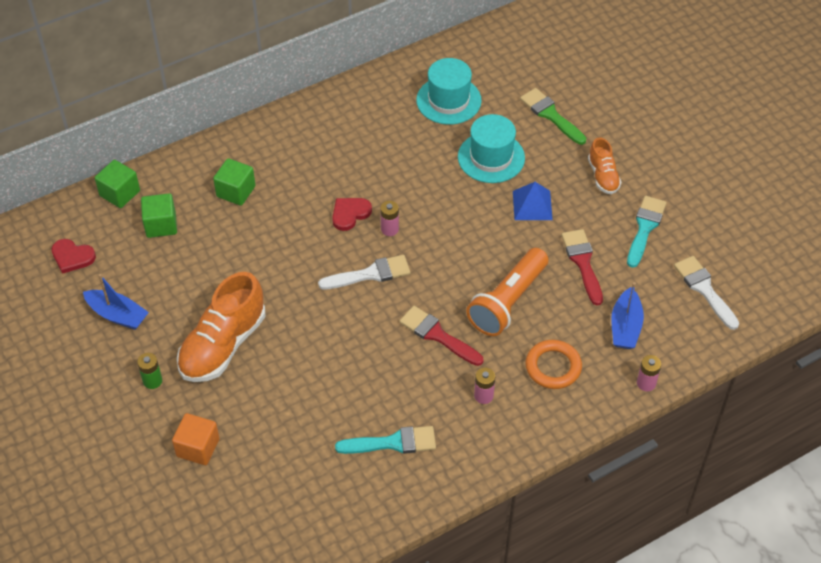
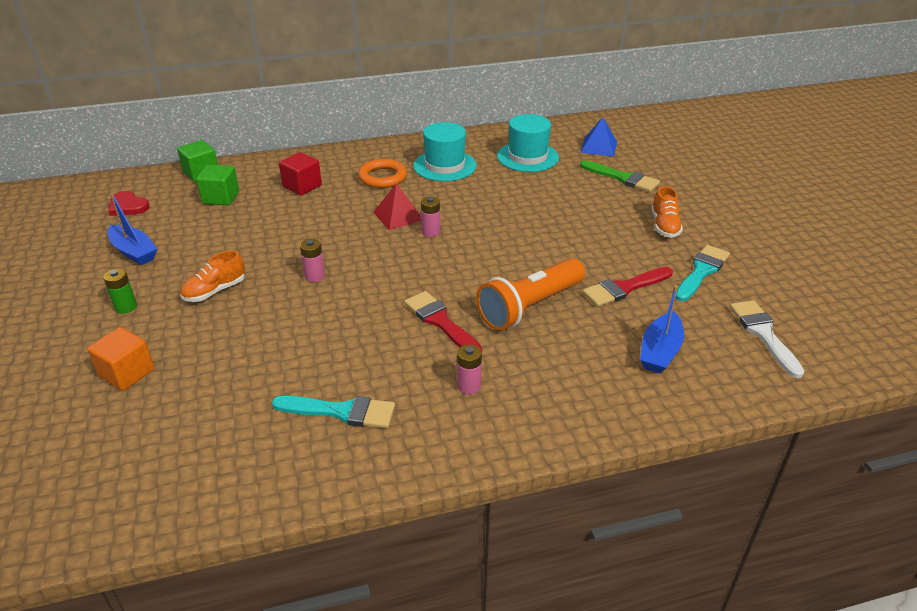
camera: 15 degrees right, 15 degrees down
orange shoe [177,272,265,382] -> orange shoe [180,250,245,302], size x0.53
green cube [213,158,255,206] -> red cube [279,152,322,195]
white brush [318,255,410,289] -> none
red heart [332,198,372,231] -> red pyramid [373,183,421,230]
turquoise hat [458,114,525,183] -> turquoise hat moved to [413,122,476,181]
blue pyramid [513,182,553,220] -> blue pyramid moved to [580,117,617,157]
green brush [520,88,586,145] -> green brush turned 150 degrees clockwise [580,160,660,192]
orange ring [525,340,582,389] -> orange ring moved to [358,159,407,188]
red brush [561,229,603,305] -> red brush turned 120 degrees counterclockwise [582,267,673,307]
pink battery [637,355,661,391] -> pink battery moved to [300,239,325,282]

